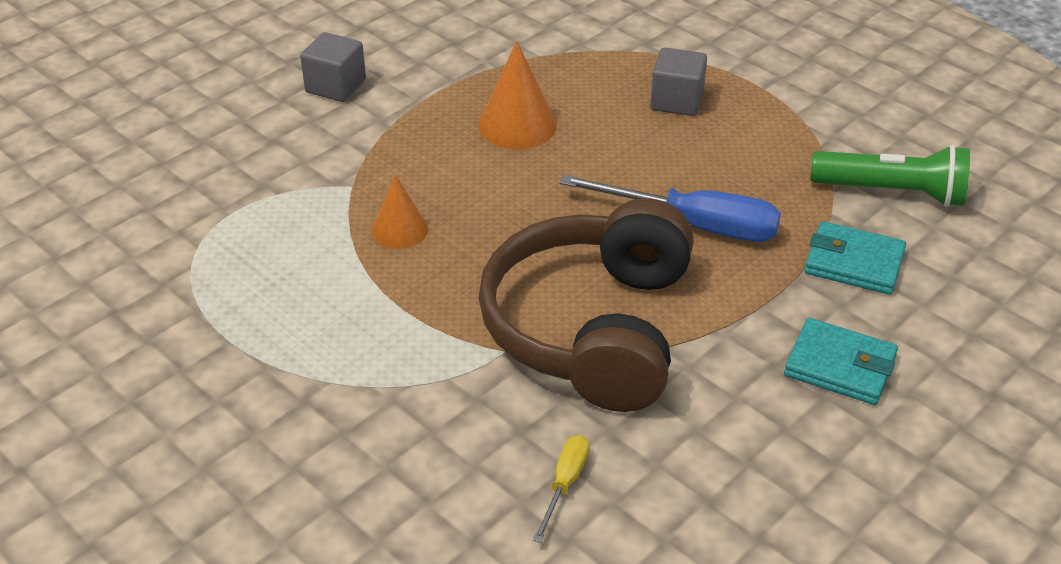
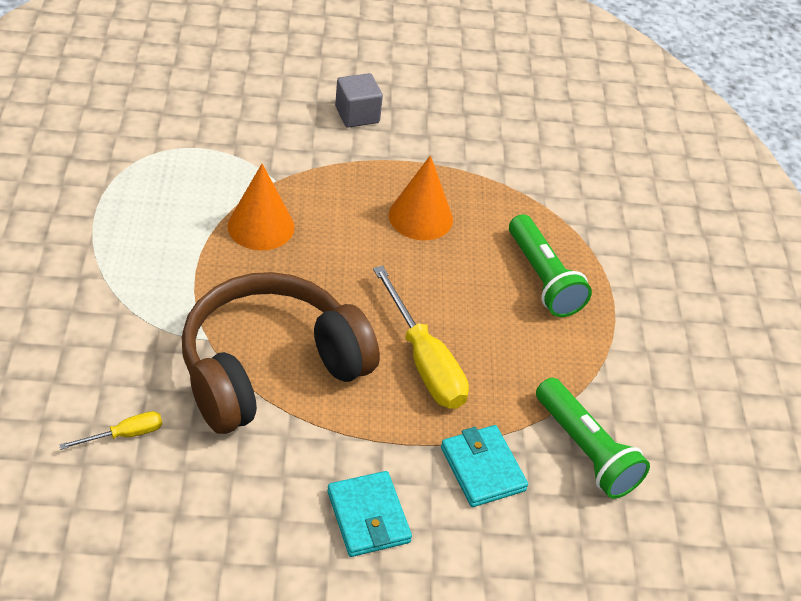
camera: 40 degrees right, 5 degrees up
orange cone [372,175,428,249] -> orange cone [227,164,295,250], size x1.53
blue screwdriver [559,175,781,242] -> yellow screwdriver [373,265,469,409]
grey cube [650,47,707,116] -> green flashlight [509,214,592,317]

